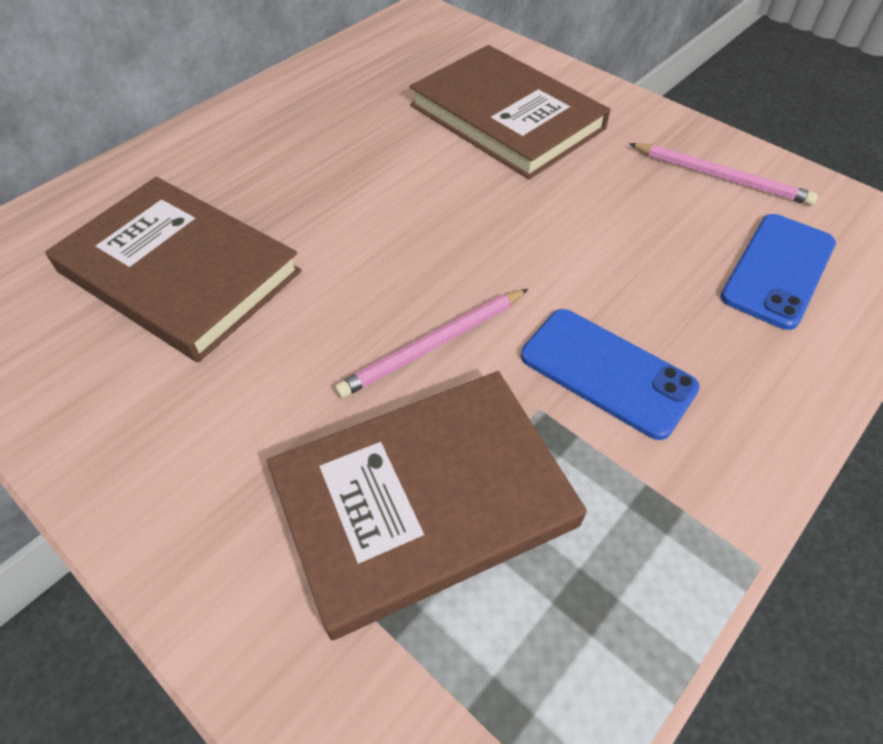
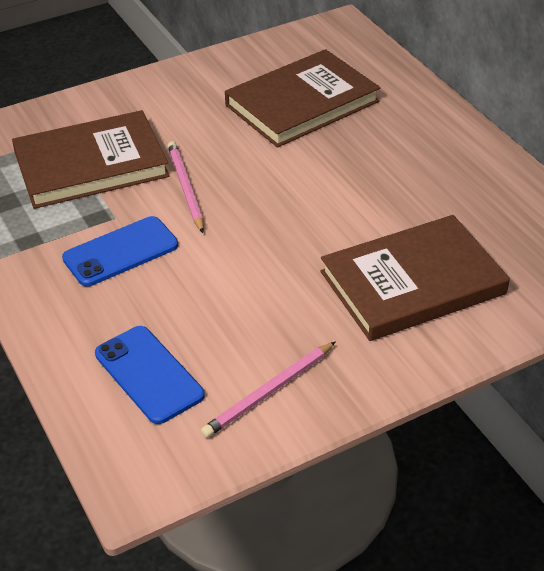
camera: 110 degrees right, 10 degrees down
brown book [267,371,587,640] -> brown book turned 75 degrees clockwise [12,110,170,209]

